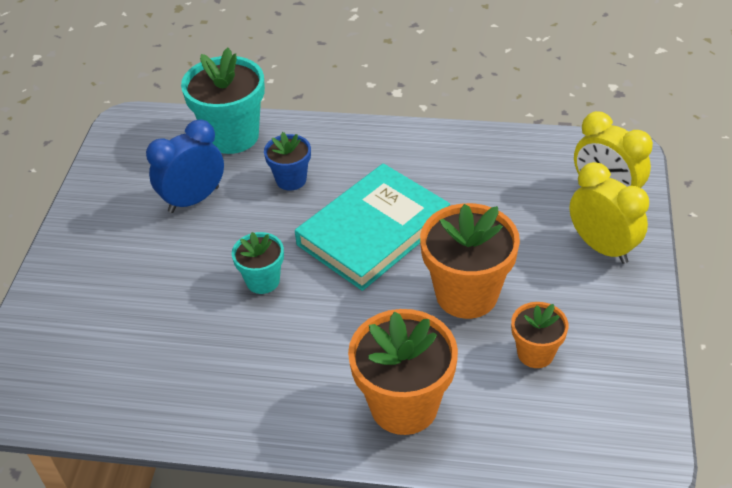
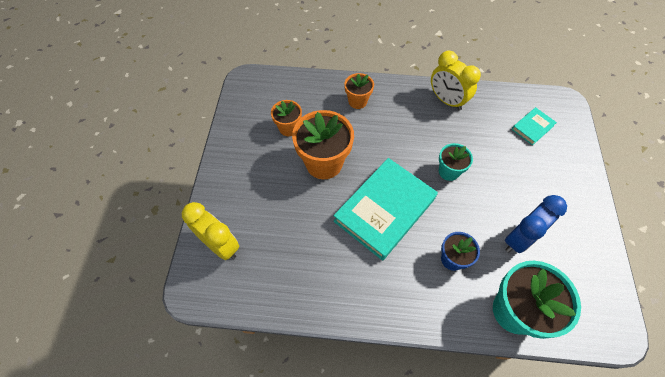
camera: 175 degrees right, 15 degrees up
orange flower pot [348,309,458,435] -> orange flower pot [344,73,374,109], size x0.55
yellow clock [570,162,649,264] -> yellow clock moved to [431,51,481,111]
none -> turquoise book [512,107,557,145]

